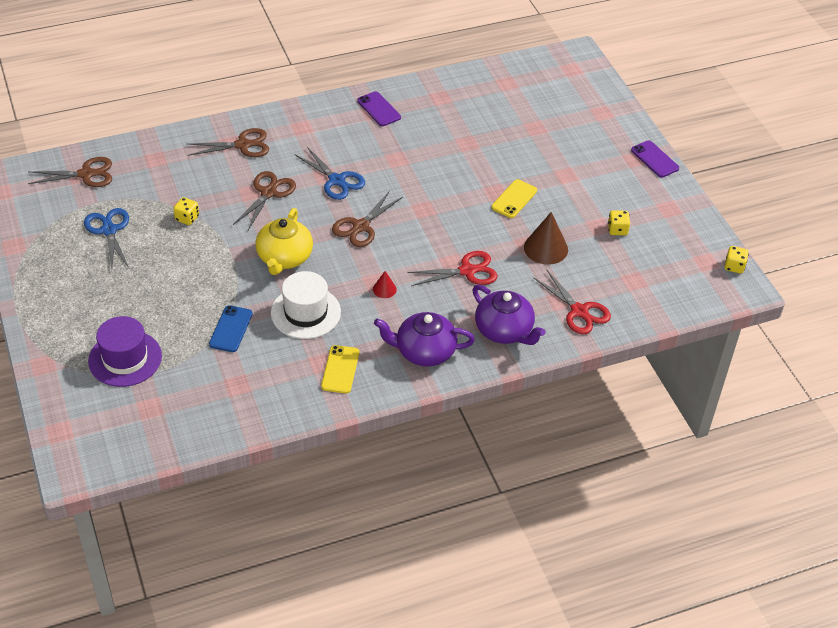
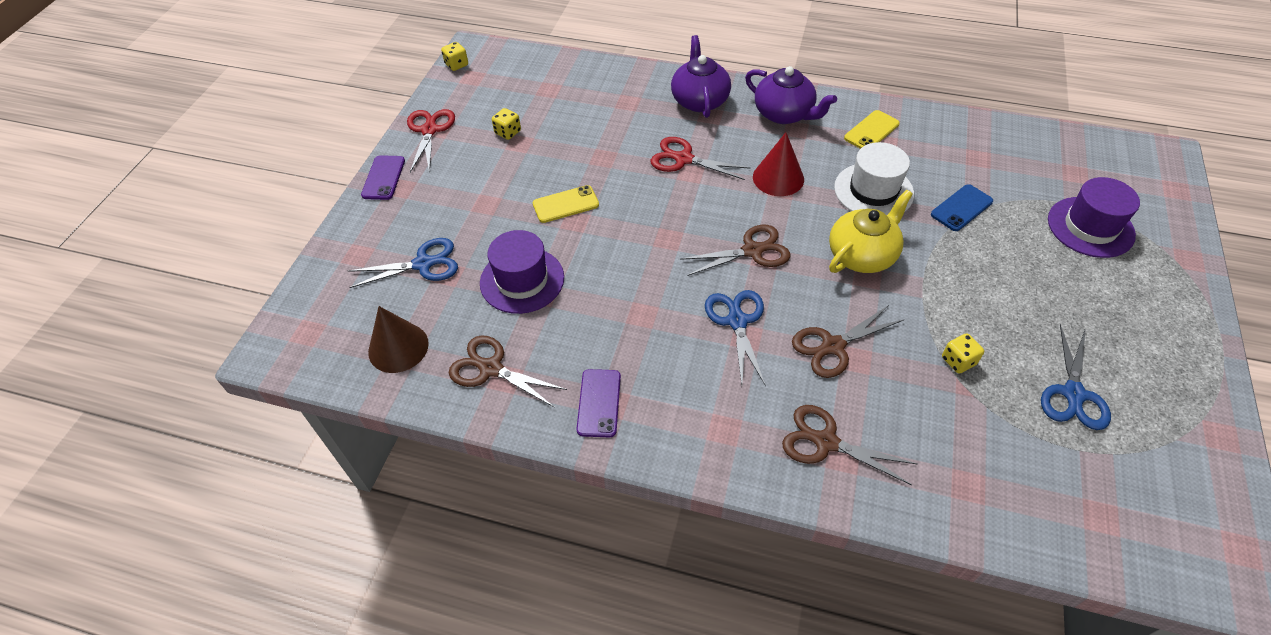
camera: 140 degrees left, 5 degrees up
brown scissors [28,157,112,187] -> brown scissors moved to [449,335,567,408]
red cone [373,271,397,298] -> red cone [753,132,804,196], size x1.92
brown cone [524,212,568,265] -> brown cone moved to [368,306,429,373]
red scissors [533,270,611,334] -> red scissors moved to [407,109,455,173]
none -> blue scissors [348,238,458,288]
none -> purple hat [480,230,564,314]

